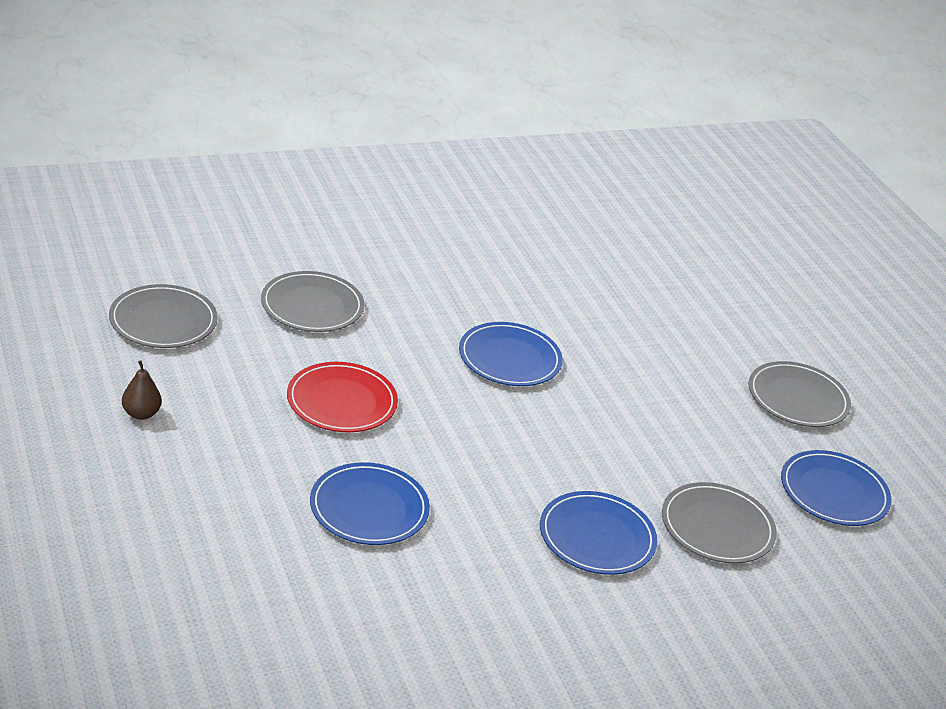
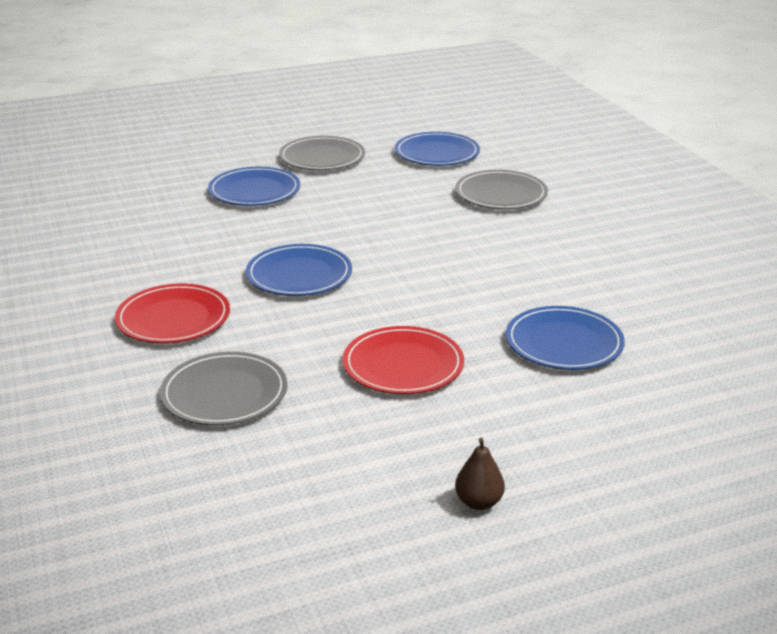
camera: 85 degrees left, 5 degrees down
grey plate [109,284,218,348] -> none
blue plate [540,491,657,575] -> blue plate moved to [208,167,300,206]
none -> red plate [115,284,230,343]

